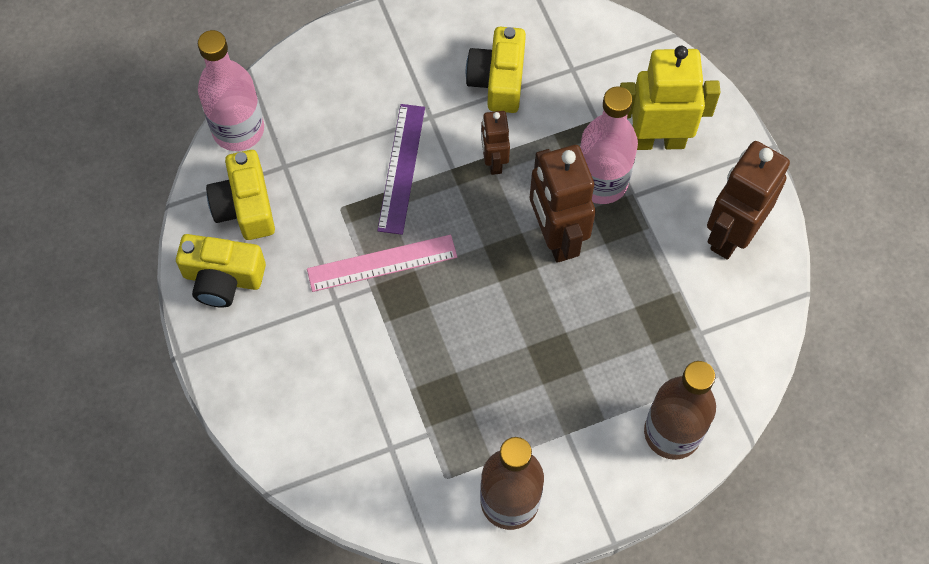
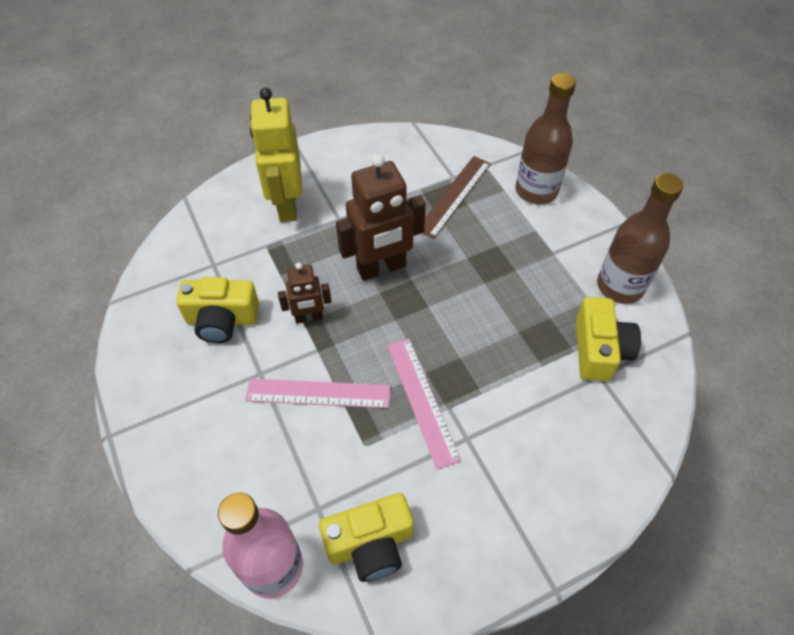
camera: 95 degrees left, 10 degrees down
yellow camera [176,234,266,307] -> yellow camera moved to [576,297,641,381]
purple ruler [377,104,425,235] -> pink ruler [245,378,390,408]
pink bottle [580,86,638,204] -> none
brown robot [707,141,790,260] -> none
none -> brown ruler [422,156,491,239]

